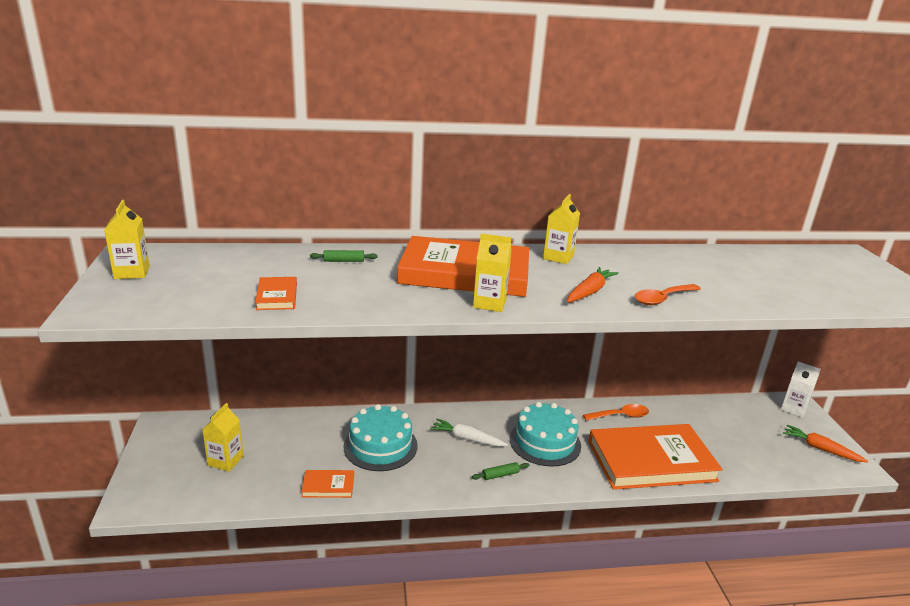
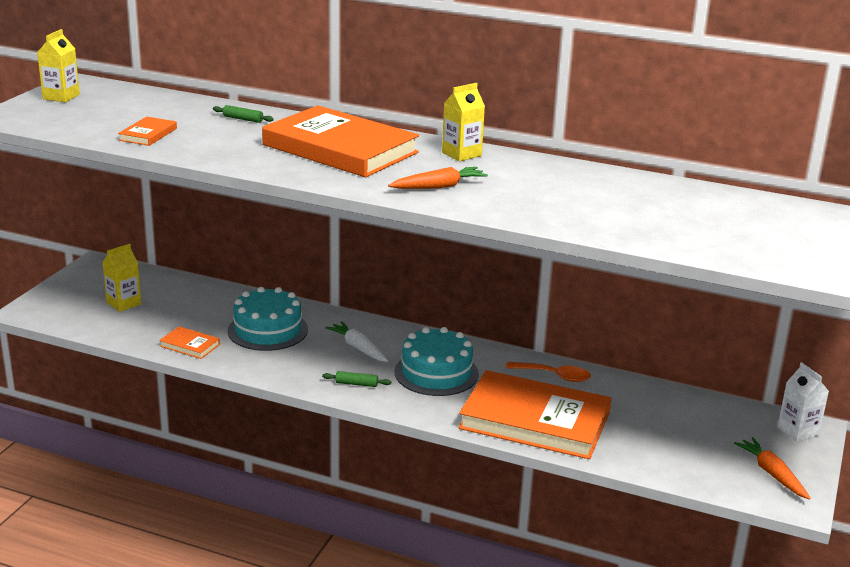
camera: 30 degrees right, 0 degrees up
yellow carton [473,233,512,312] -> none
orange spoon [635,284,701,305] -> none

